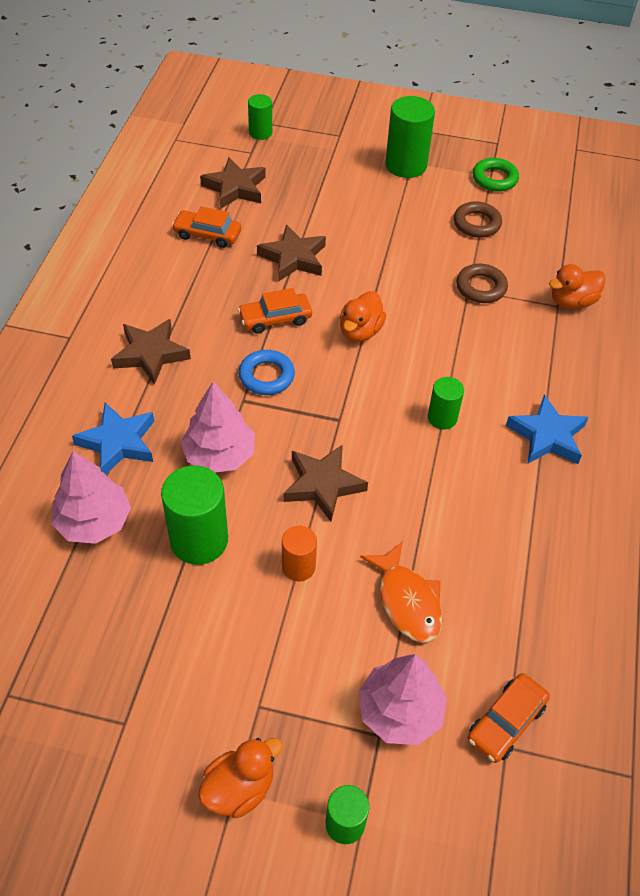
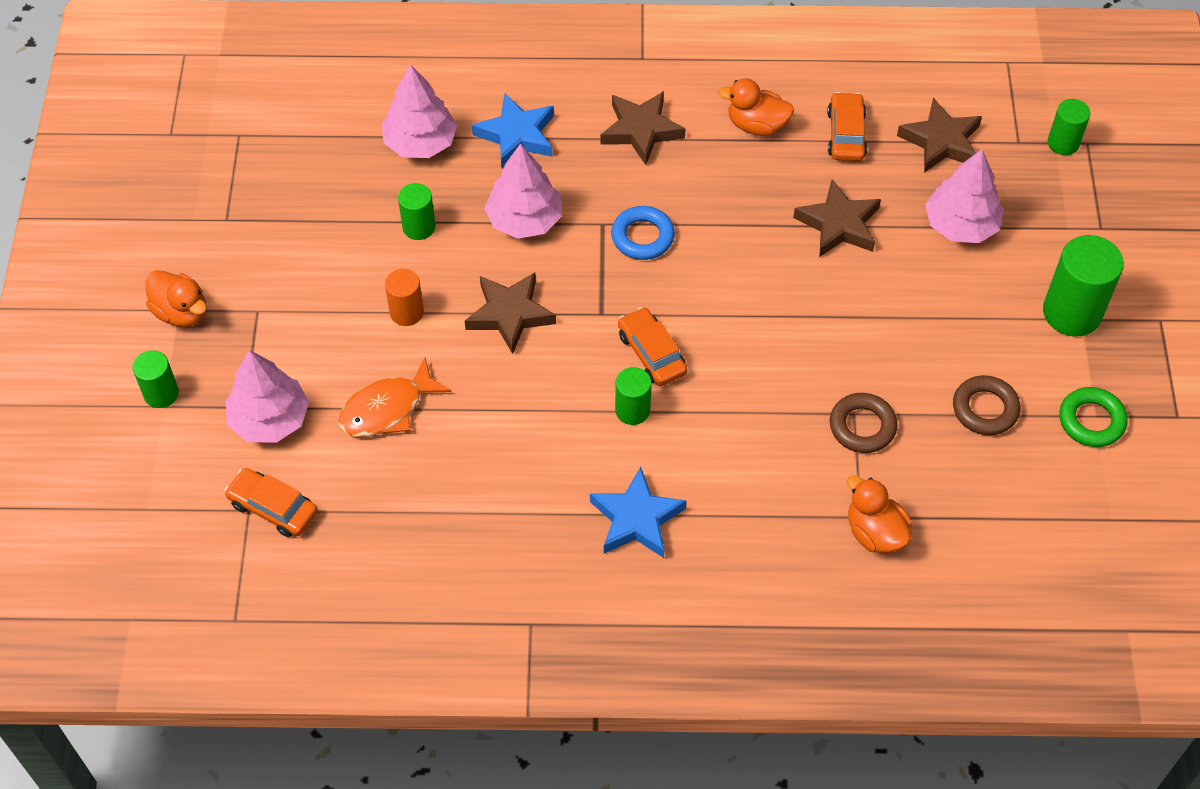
camera: 80 degrees right, 5 degrees up
green cylinder [161,466,228,565] -> green cylinder [398,183,435,240], size x0.57
orange car [238,288,312,334] -> orange car moved to [618,307,687,386]
orange duck [340,291,386,342] -> orange duck moved to [718,78,794,136]
none -> pink tree [925,149,1004,243]

